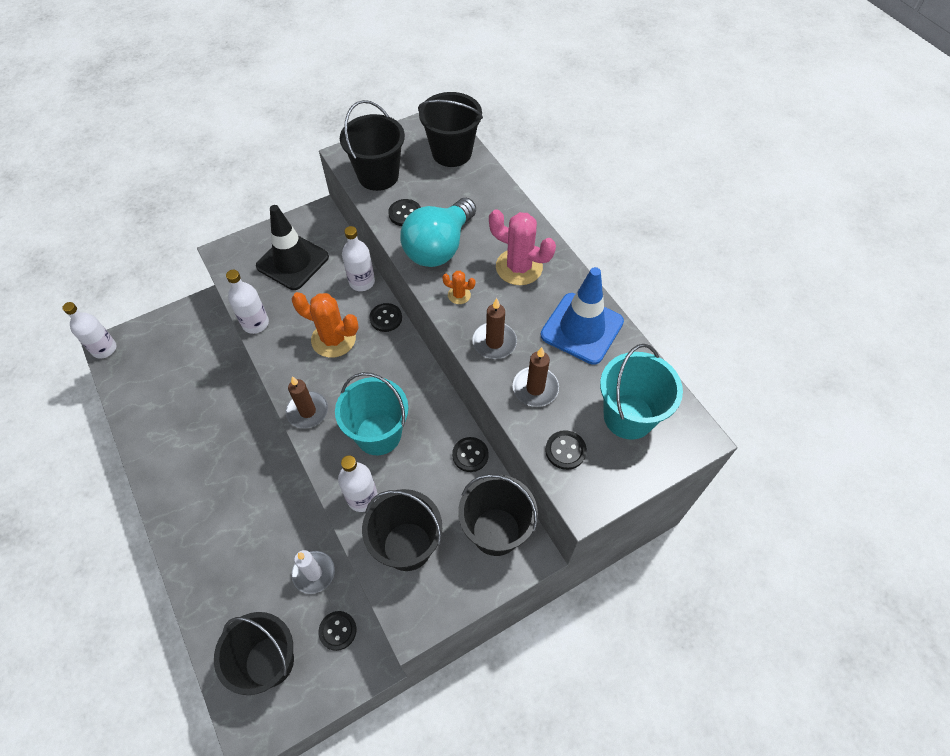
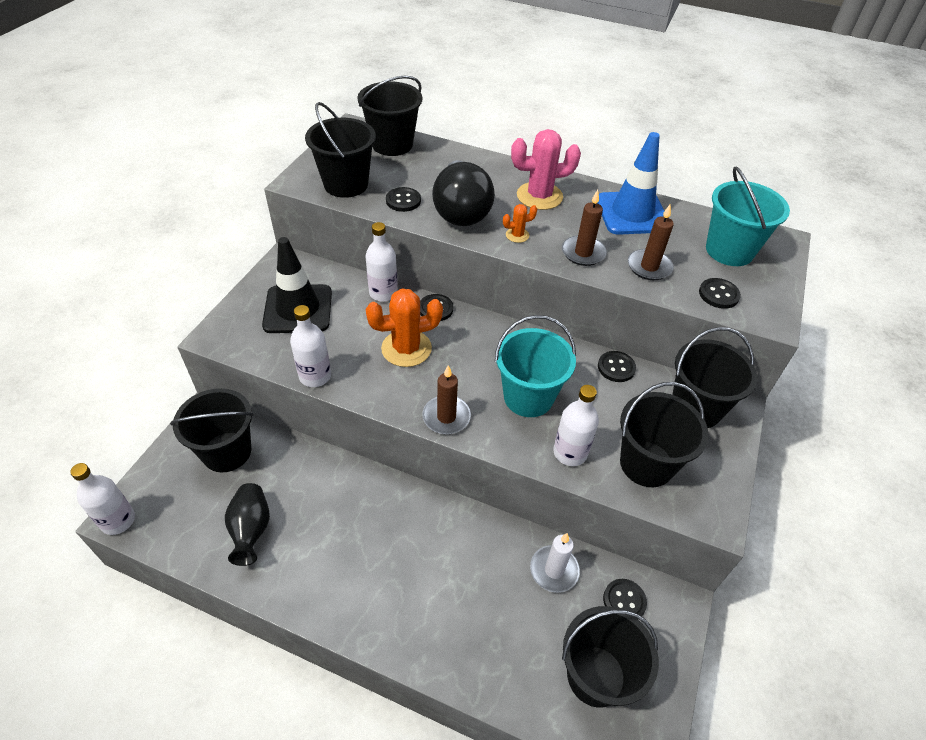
camera: 40 degrees left, 10 degrees down
turquoise light bulb [400,198,476,267] -> black light bulb [432,160,495,226]
none -> black bucket [170,388,254,472]
none -> black vase [225,483,270,566]

